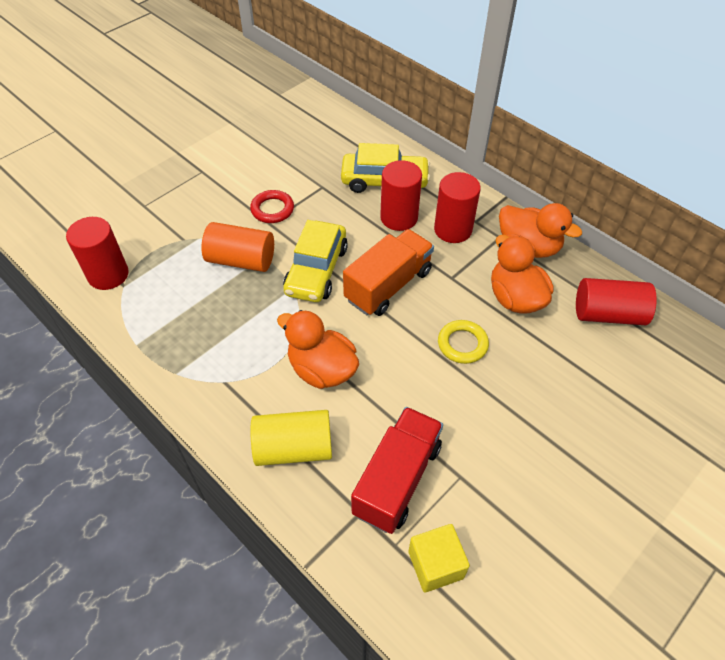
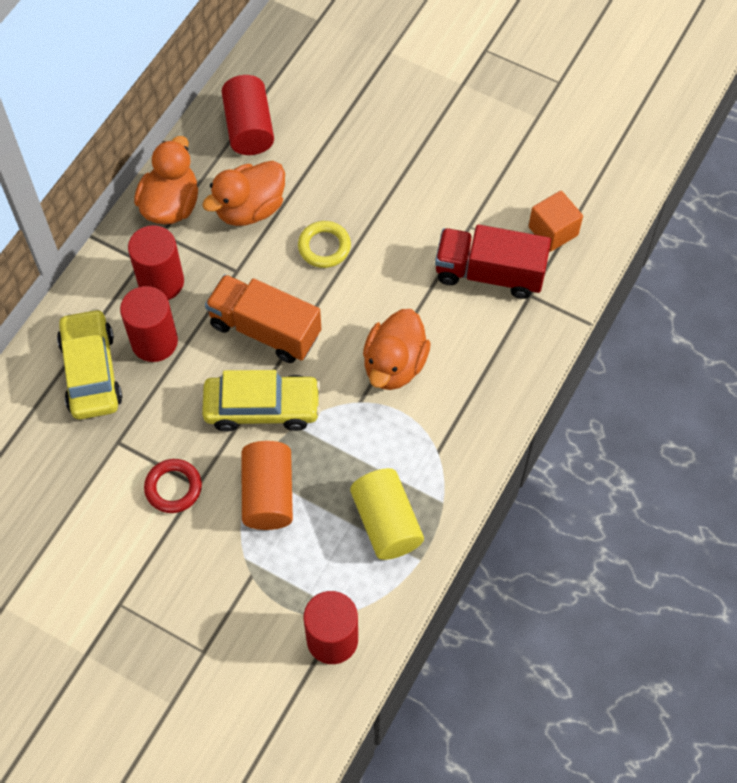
camera: 105 degrees left, 10 degrees up
yellow cylinder [250,410,332,466] -> yellow cylinder moved to [350,468,424,560]
yellow cube [408,524,470,592] -> orange cube [529,191,583,252]

